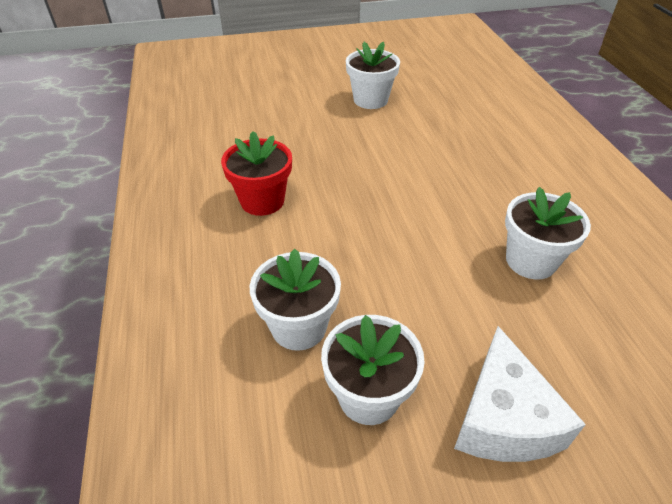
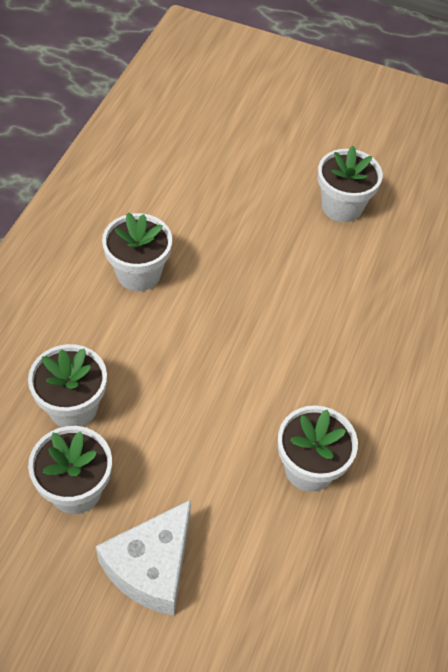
camera: 30 degrees right, 10 degrees up
red flower pot [221,131,292,216] -> white flower pot [102,212,172,291]

